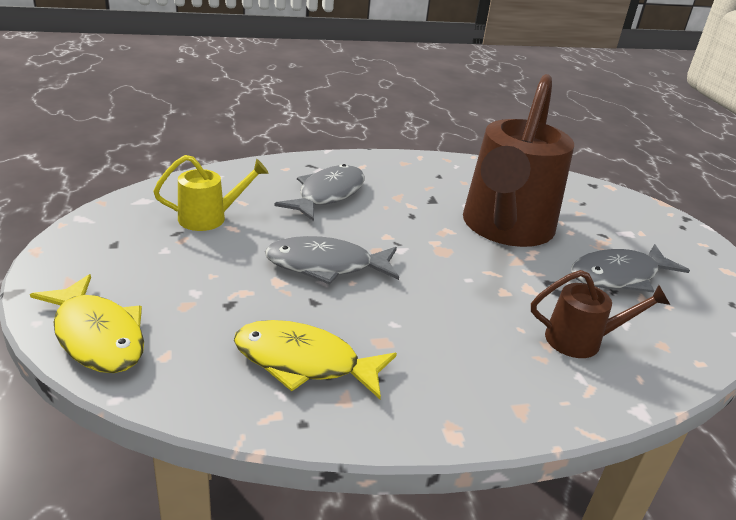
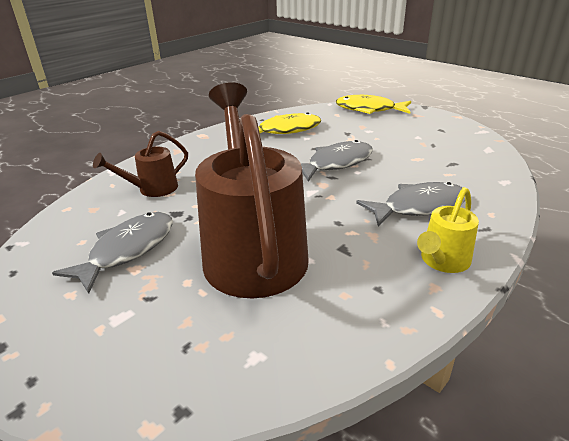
camera: 150 degrees right, 0 degrees up
yellow watering can [153,155,269,231] -> yellow watering can moved to [417,187,479,273]
grey fish [274,164,365,221] -> grey fish turned 105 degrees counterclockwise [356,182,465,226]

